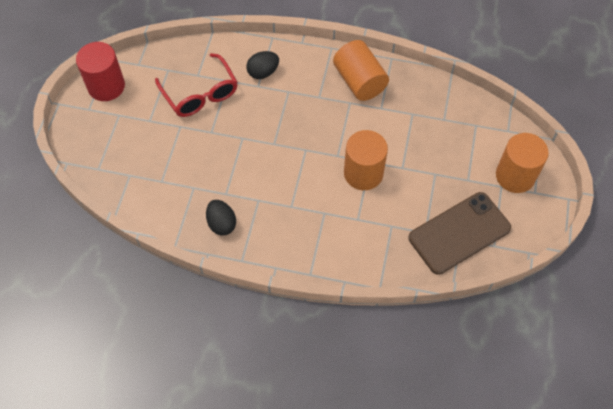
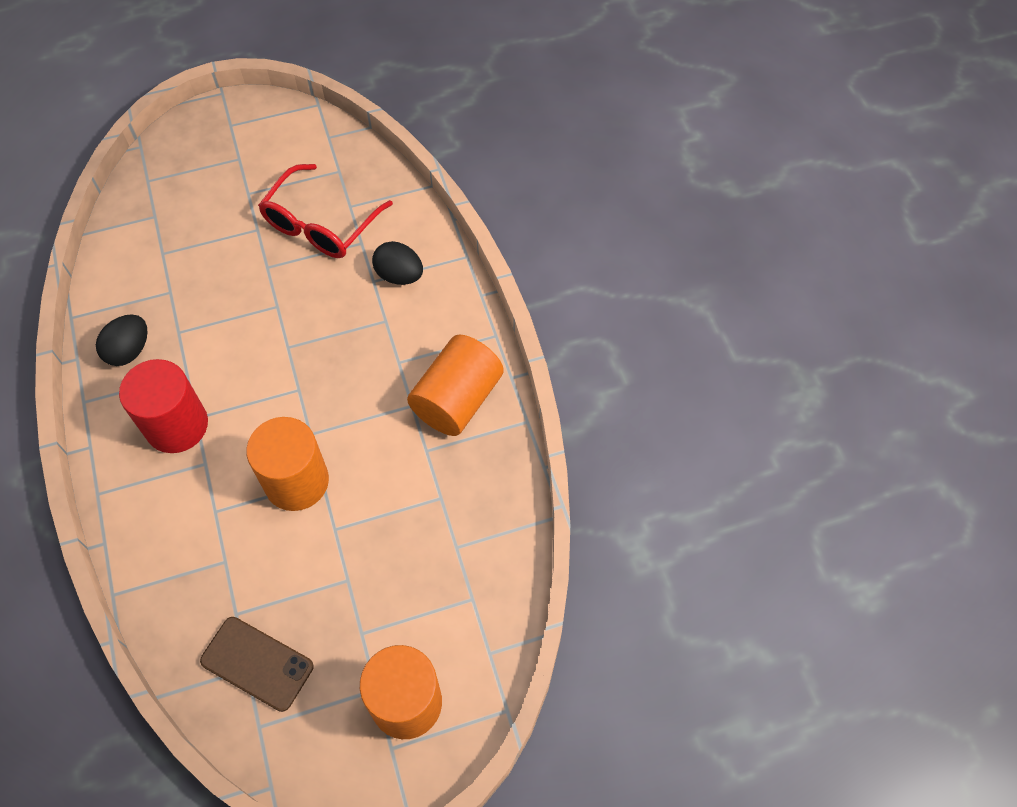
camera: 60 degrees right, 0 degrees up
red cylinder [76,42,125,101] -> red cylinder moved to [119,359,208,453]
brown phone [409,192,511,275] -> brown phone [200,617,314,712], size x0.64

